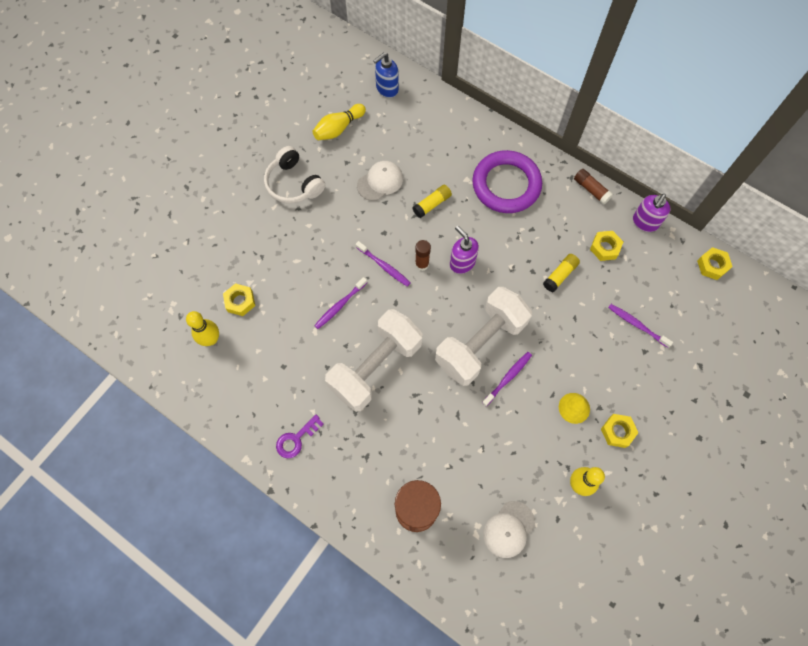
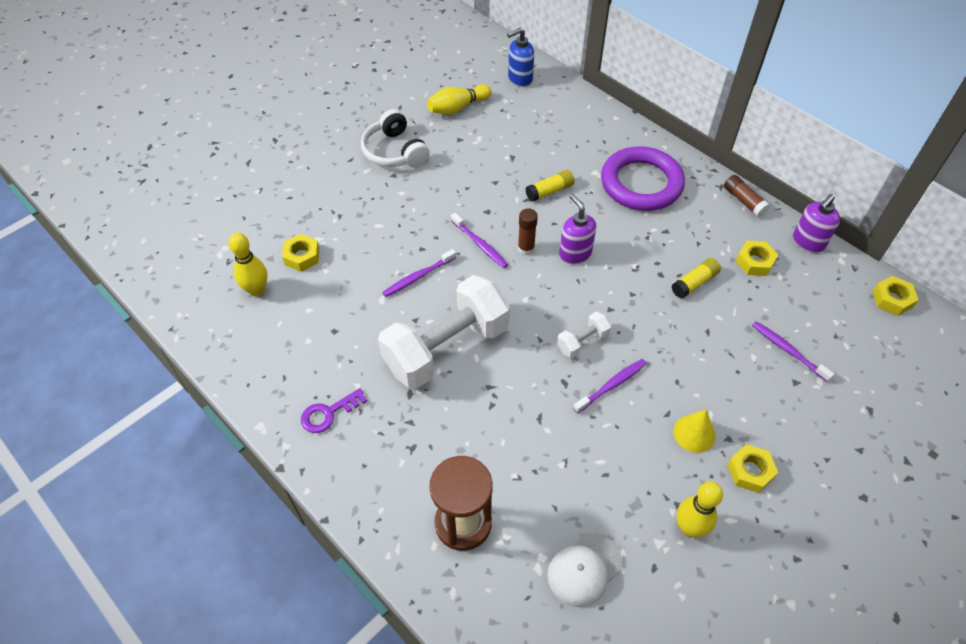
camera: 10 degrees right, 15 degrees down
white cap [357,161,403,201] -> none
white dumbbell [435,287,532,386] -> white dumbbell [557,312,612,358], size x0.43

